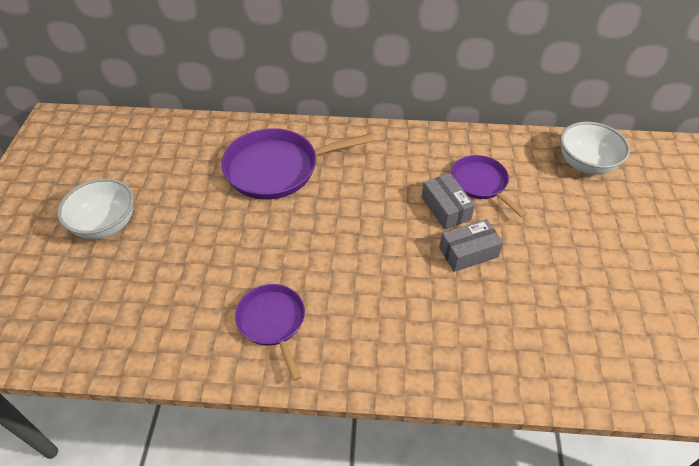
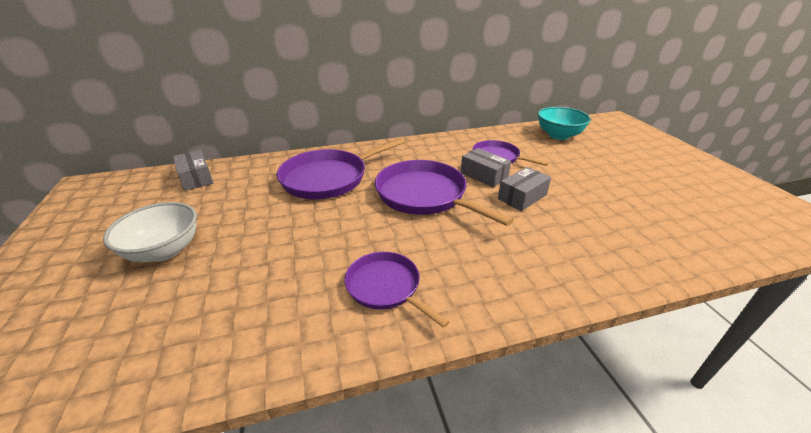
camera: 20 degrees left, 15 degrees down
white bowl [560,121,630,174] -> turquoise bowl [538,107,591,140]
none -> grey box [173,150,213,191]
none -> purple pan [375,160,514,226]

